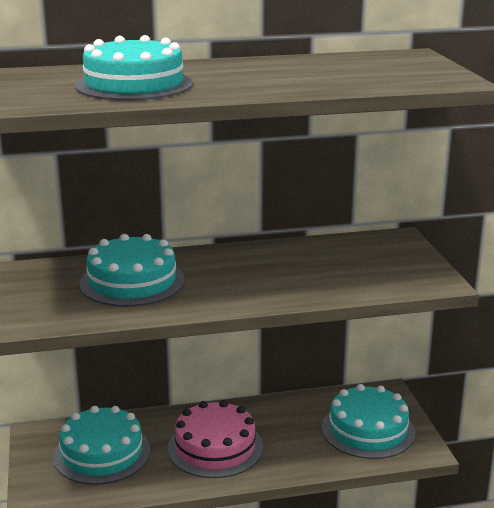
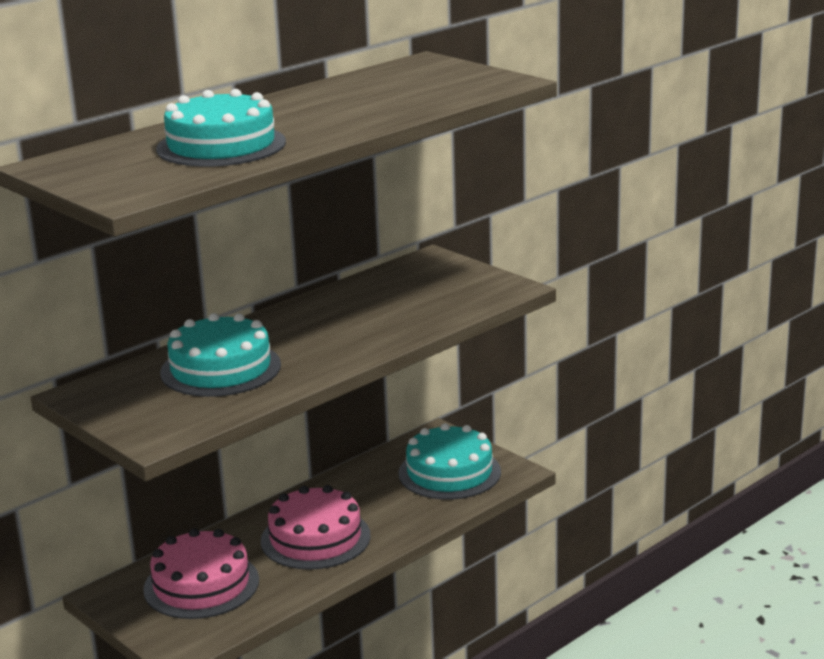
camera: 30 degrees left, 0 degrees up
turquoise cake [53,406,150,485] -> pink cake [143,528,259,619]

